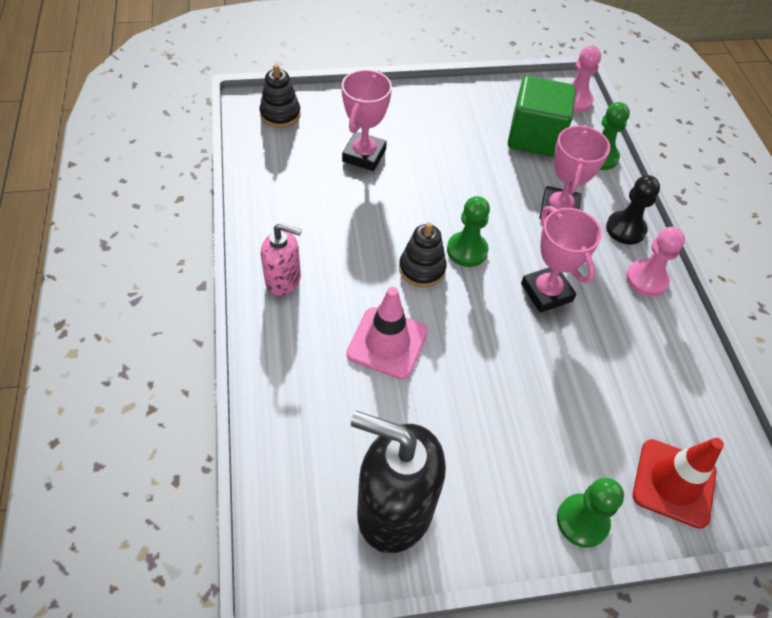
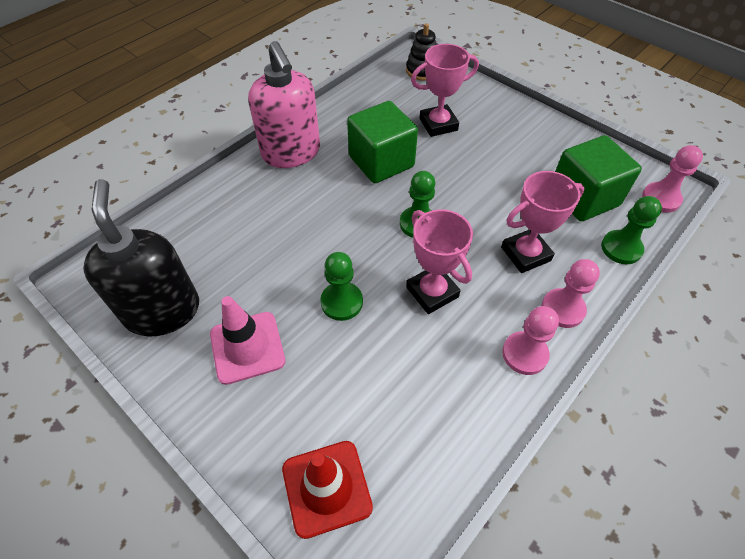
camera: 55 degrees right, 0 degrees up
pink soap dispenser [261,223,302,296] -> pink soap dispenser [248,41,320,168], size x1.76
pink traffic cone [346,287,428,379] -> pink traffic cone moved to [210,296,285,385]
black stacking toy [399,222,447,287] -> none
pink trophy [521,206,602,313] -> pink trophy turned 60 degrees counterclockwise [406,209,473,314]
green pawn [557,477,624,548] -> green pawn moved to [320,252,363,321]
black pawn [606,175,660,245] -> pink pawn [542,259,600,328]
none -> green cube [347,101,418,183]

